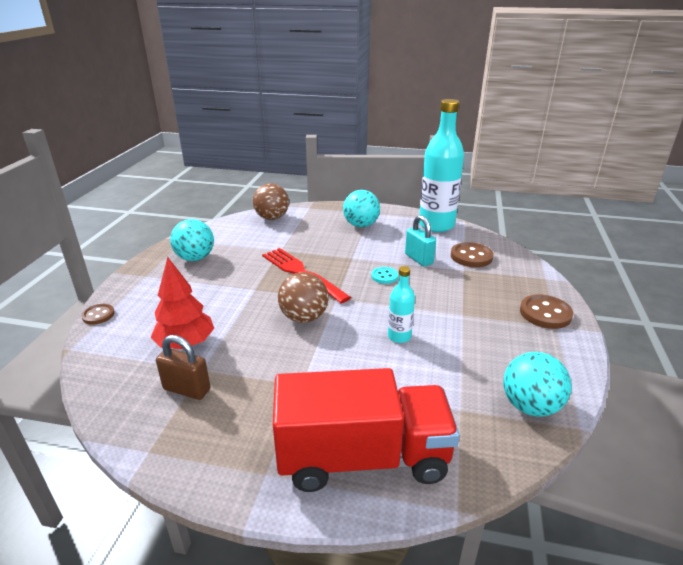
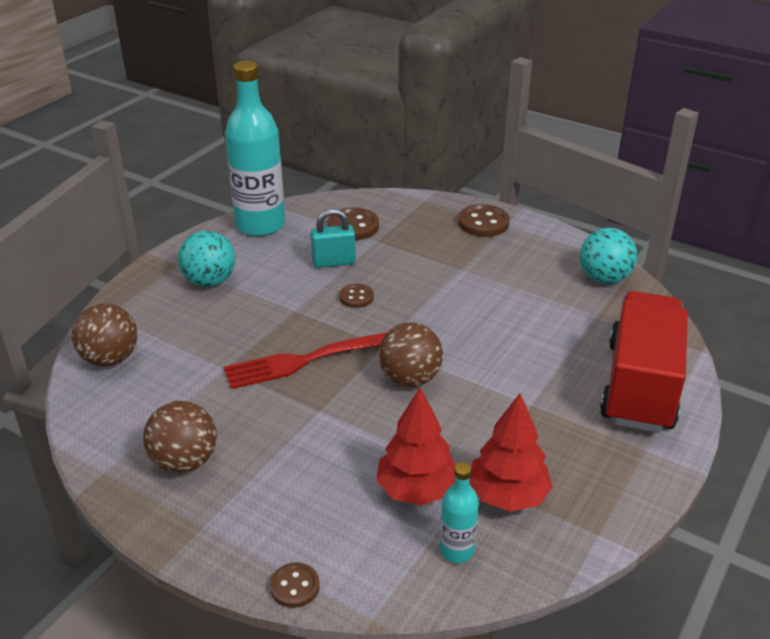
camera: 70 degrees left, 5 degrees up
brown padlock [156,335,211,400] -> red tree [469,393,553,511]
turquoise ball [170,219,214,261] -> brown ball [143,401,217,473]
turquoise button [371,267,398,284] -> brown button [339,284,374,308]
turquoise bottle [388,266,415,343] -> turquoise bottle moved to [440,462,479,563]

